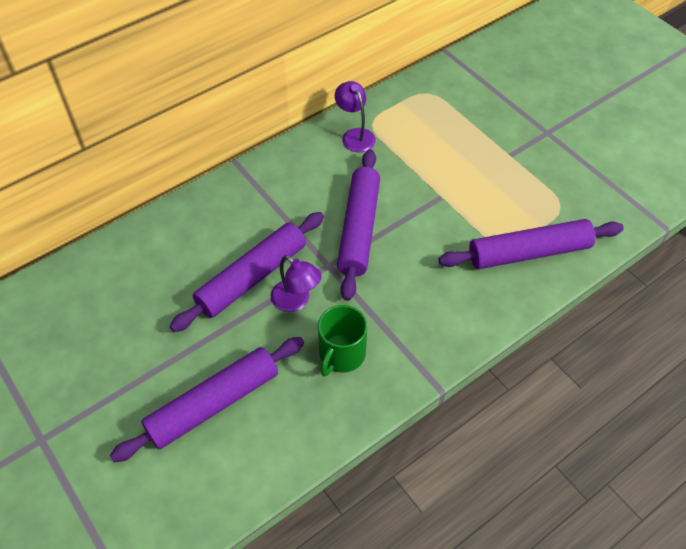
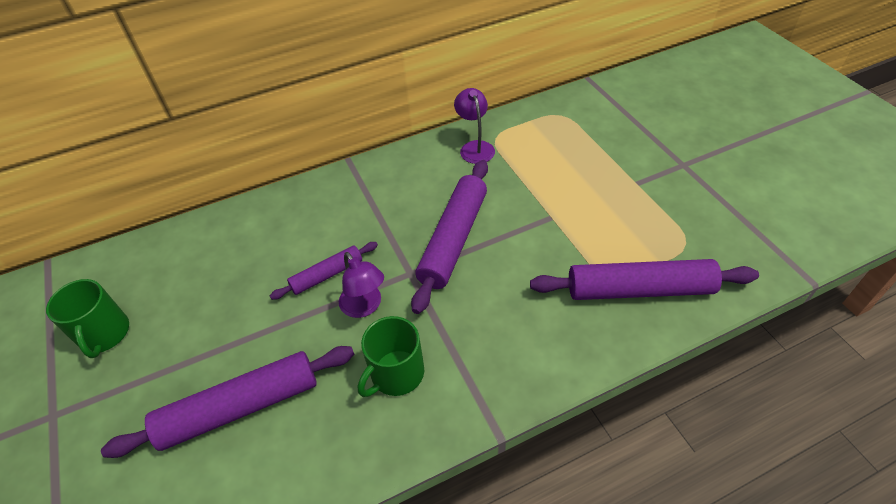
camera: 15 degrees right, 5 degrees down
purple rolling pin [170,212,324,332] -> purple rolling pin [270,242,378,300], size x0.56
none -> green mug [46,279,129,358]

